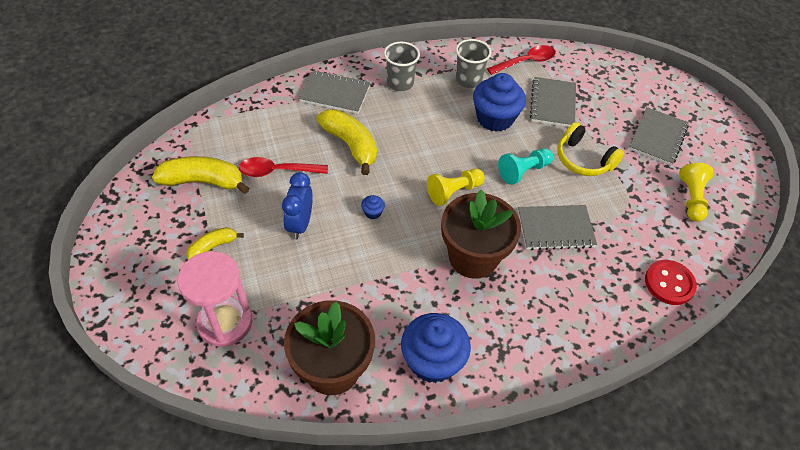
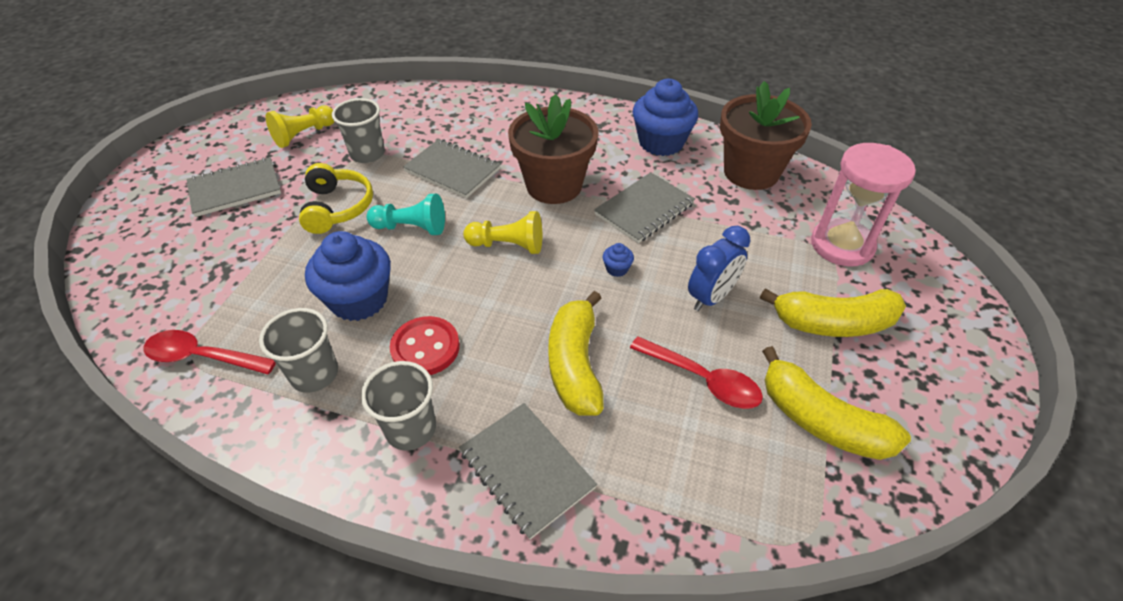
camera: 140 degrees left, 5 degrees down
yellow banana [186,227,244,260] -> yellow banana [760,288,906,337], size x1.73
grey notebook [530,77,576,127] -> grey notebook moved to [594,172,695,243]
red button [645,260,697,305] -> red button moved to [390,316,460,375]
none -> grey cup [332,98,385,163]

